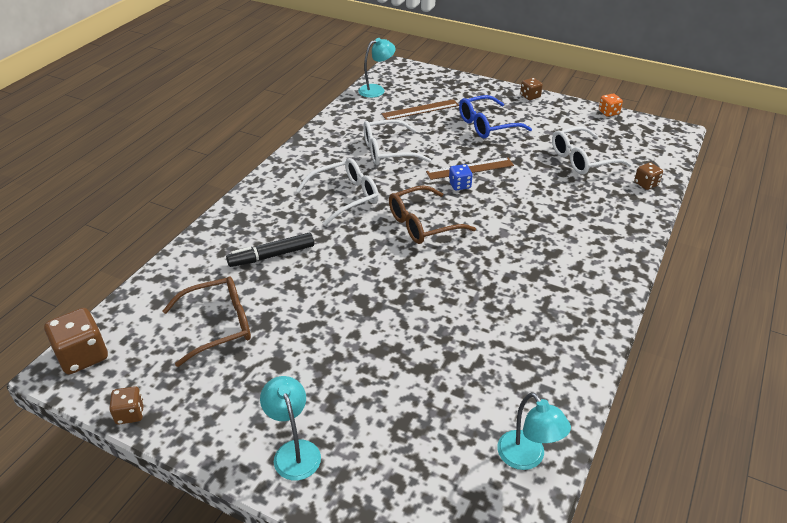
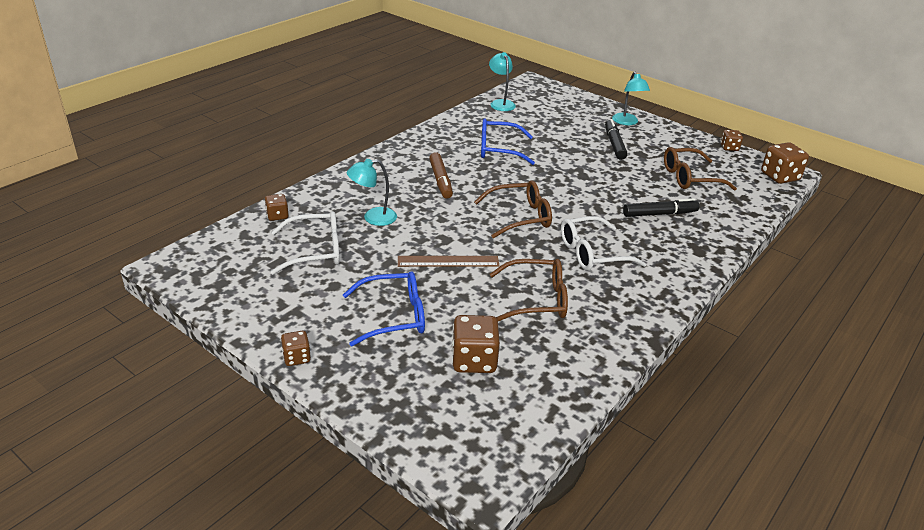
camera: 170 degrees left, 5 degrees down
turquoise lamp [358,38,396,98] -> turquoise lamp moved to [347,159,397,226]
white glasses [363,119,431,165] -> brown glasses [490,259,568,321]
brown ruler [382,99,459,120] -> brown dice [452,315,500,373]
blue dice [449,164,473,190] -> none
orange dice [599,94,623,117] -> none
none -> brown marker [429,152,453,199]
none -> blue glasses [481,118,535,165]
none -> black marker [605,119,628,160]

